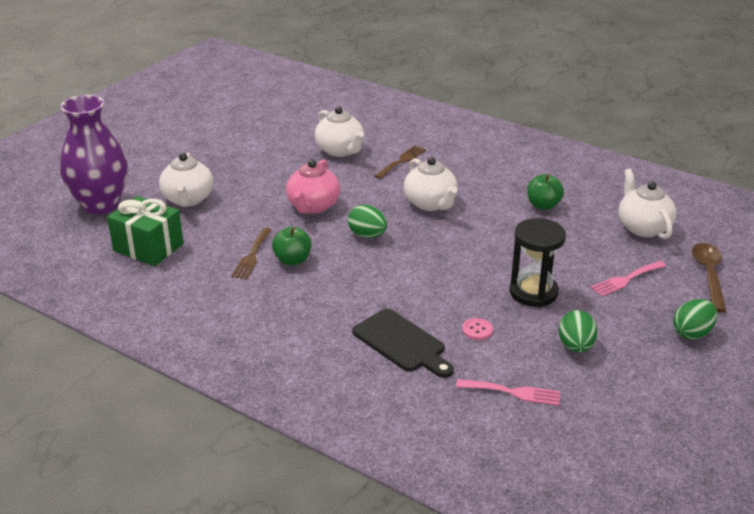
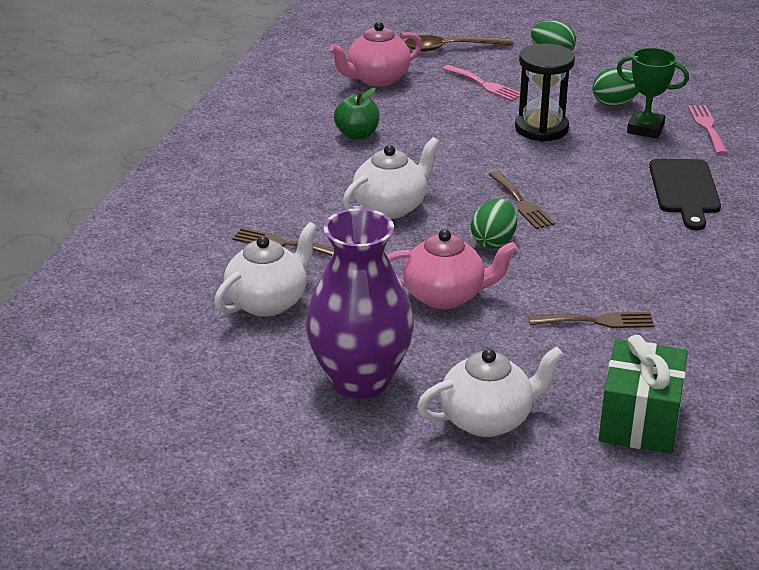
camera: 105 degrees left, 0 degrees up
purple vase [60,95,128,214] -> purple vase moved to [305,208,414,399]
green apple [272,227,312,265] -> none
black cutting board [352,309,454,378] -> black cutting board turned 150 degrees clockwise [649,159,721,230]
pink button [462,318,493,340] -> none
white teapot [618,169,676,239] -> pink teapot [329,22,422,87]
none -> brown fork [488,171,555,229]
none -> green trophy [617,48,689,138]

